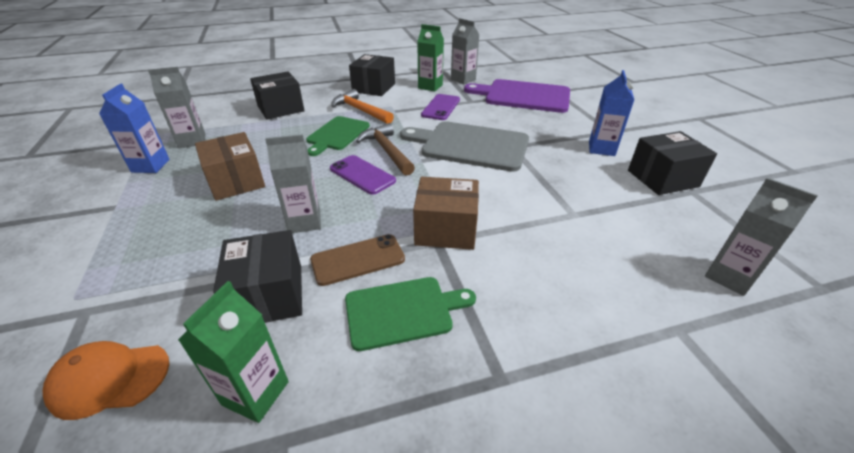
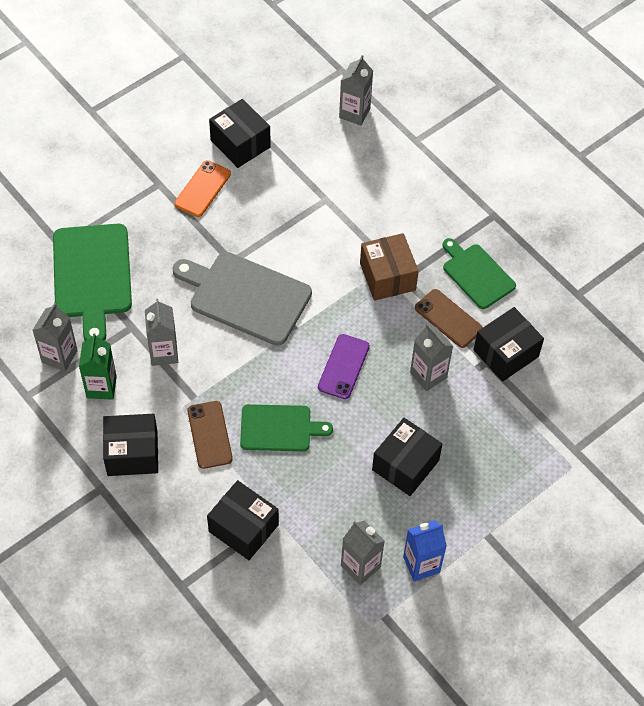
camera: 115 degrees left, 20 degrees up
orange cap [43,341,169,420] -> none
green carton [178,281,289,423] -> none
brown box [195,132,265,201] -> black box [372,418,442,496]
orange hammer [331,89,394,124] -> brown phone [187,401,233,469]
brown hammer [356,123,415,176] -> none
grey cutting board [400,121,529,172] -> grey cutting board turned 120 degrees clockwise [172,252,312,346]
purple phone [421,94,460,120] -> grey carton [145,299,178,366]
purple cutting board [464,79,570,113] -> green cutting board [53,224,132,341]
blue carton [589,70,634,156] -> orange phone [174,160,231,217]

